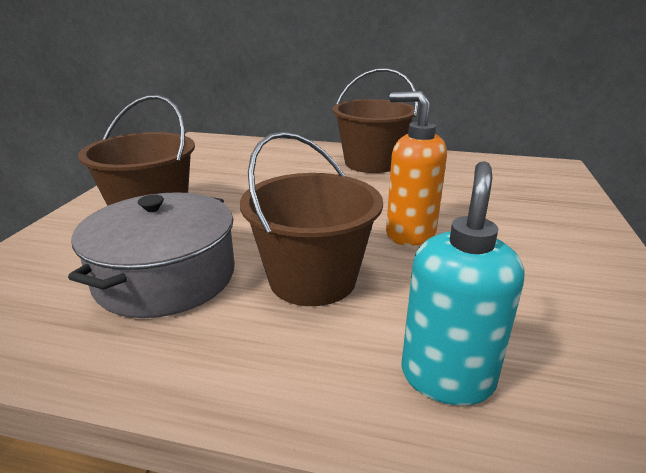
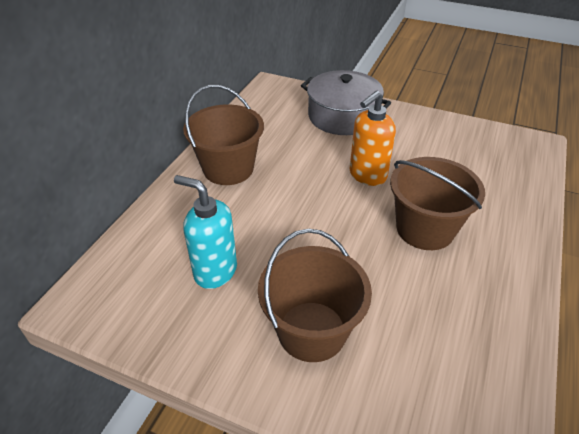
camera: 80 degrees left, 15 degrees up
grey pot [68,192,235,318] -> grey pot moved to [301,70,391,135]
turquoise soap dispenser [401,161,524,406] -> turquoise soap dispenser moved to [174,175,237,289]

